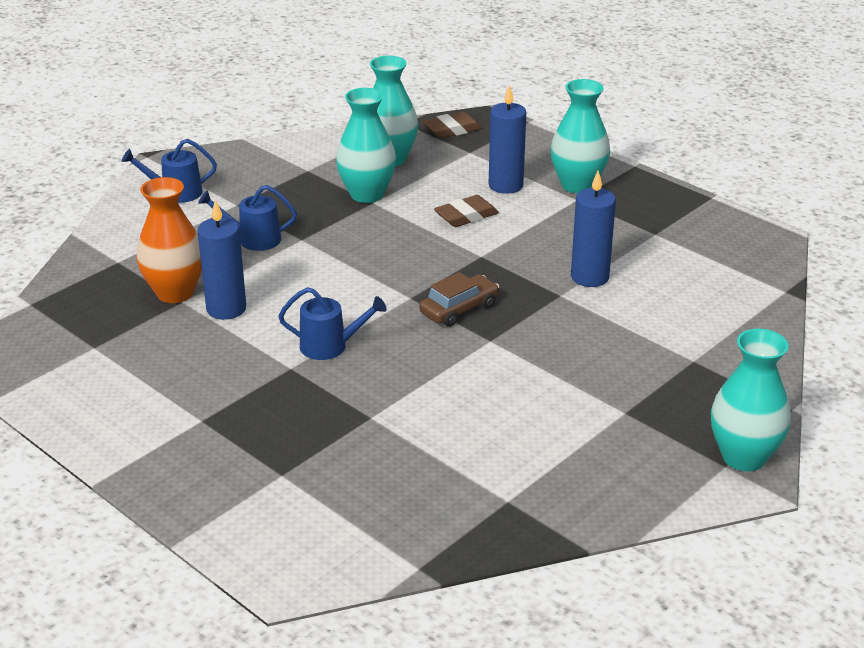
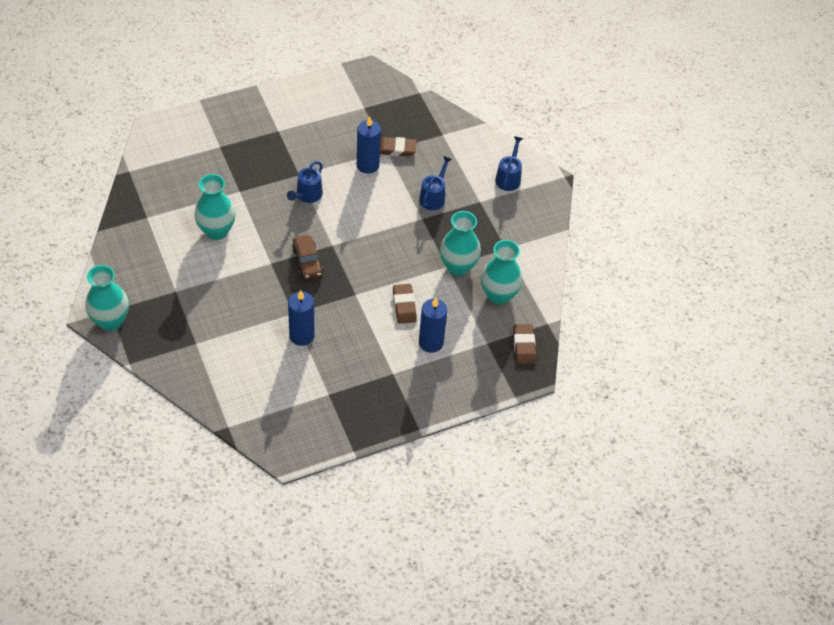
camera: 110 degrees right, 20 degrees up
orange vase [136,177,202,303] -> brown eraser [380,137,417,157]
turquoise vase [551,79,610,193] -> turquoise vase moved to [194,174,236,240]

